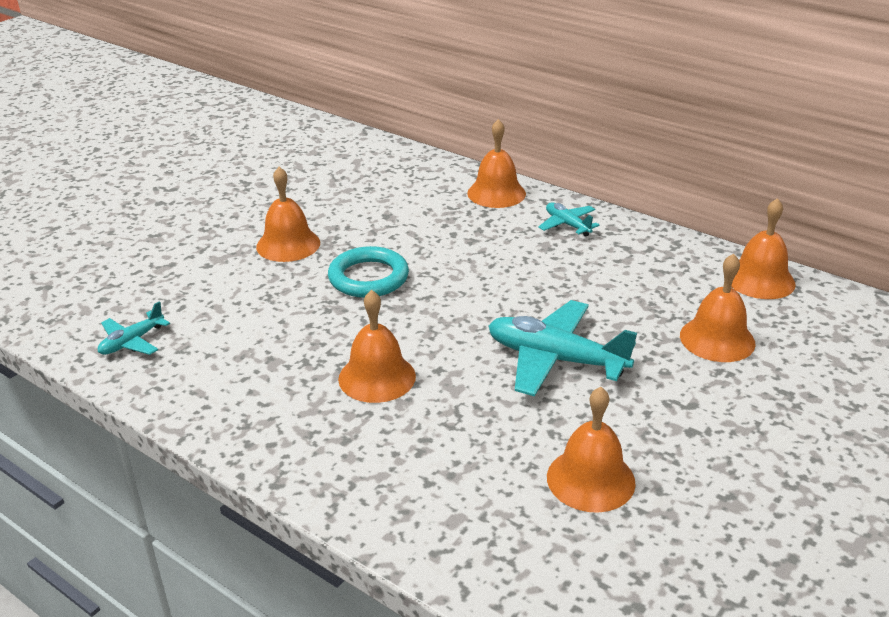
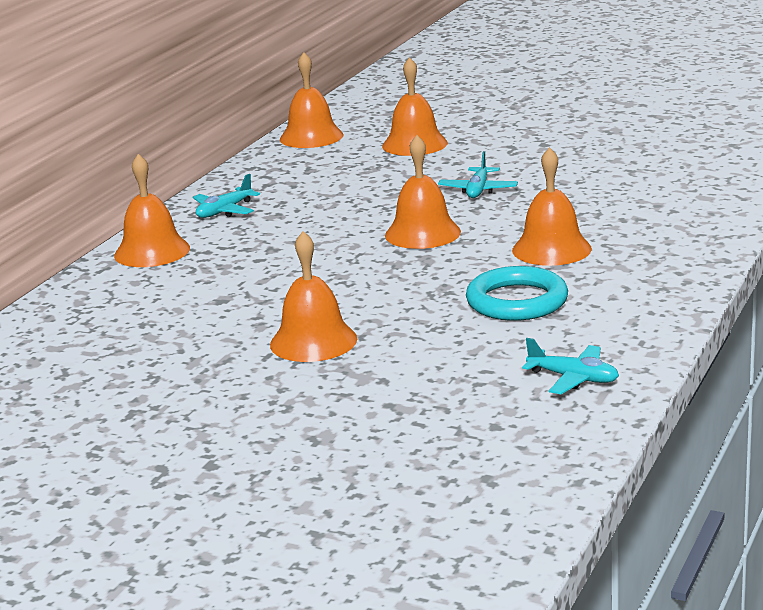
camera: 100 degrees left, 10 degrees down
turquoise ring [328,246,409,298] -> turquoise ring moved to [466,266,568,321]
turquoise plane [488,300,637,396] -> turquoise plane [438,151,518,198], size x0.53
orange bell [547,387,636,513] -> orange bell moved to [385,135,461,249]

